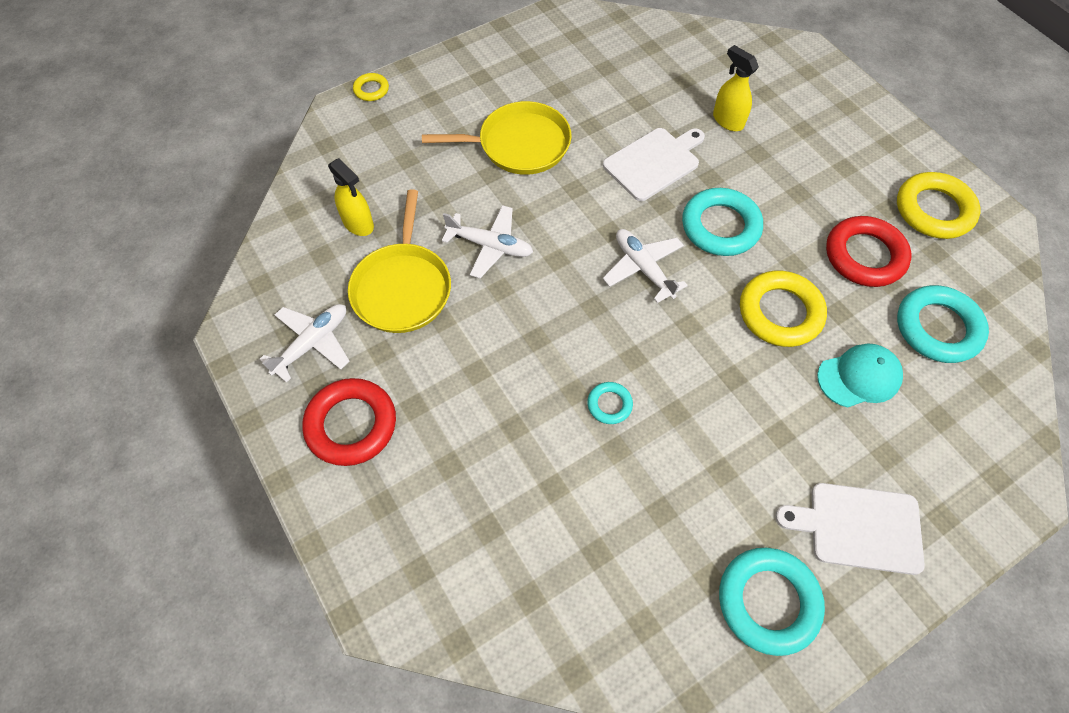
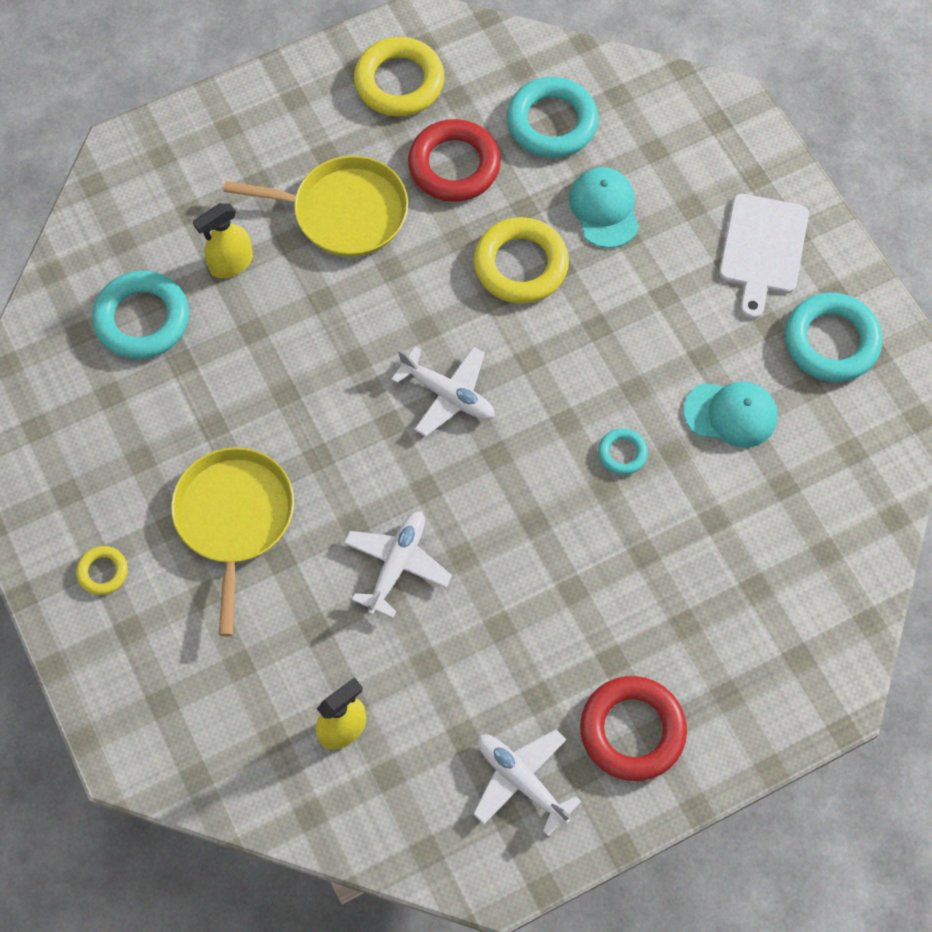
camera: 85 degrees left, 5 degrees up
yellow pan [348,189,451,333] -> yellow pan moved to [223,156,408,257]
yellow ring [353,73,389,101] -> yellow ring moved to [76,546,128,595]
white cutting board [603,128,705,201] -> none
white plane [603,229,688,303] -> white plane turned 120 degrees counterclockwise [391,346,495,437]
turquoise ring [682,188,763,256] -> turquoise ring moved to [92,271,189,359]
none -> turquoise cap [683,382,778,448]

